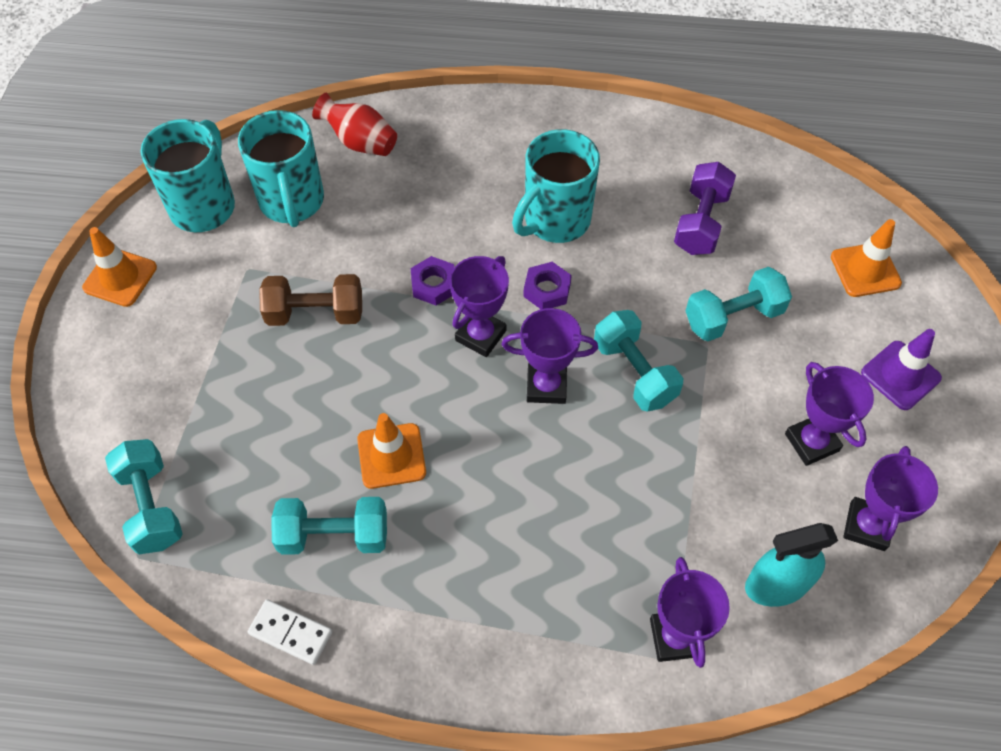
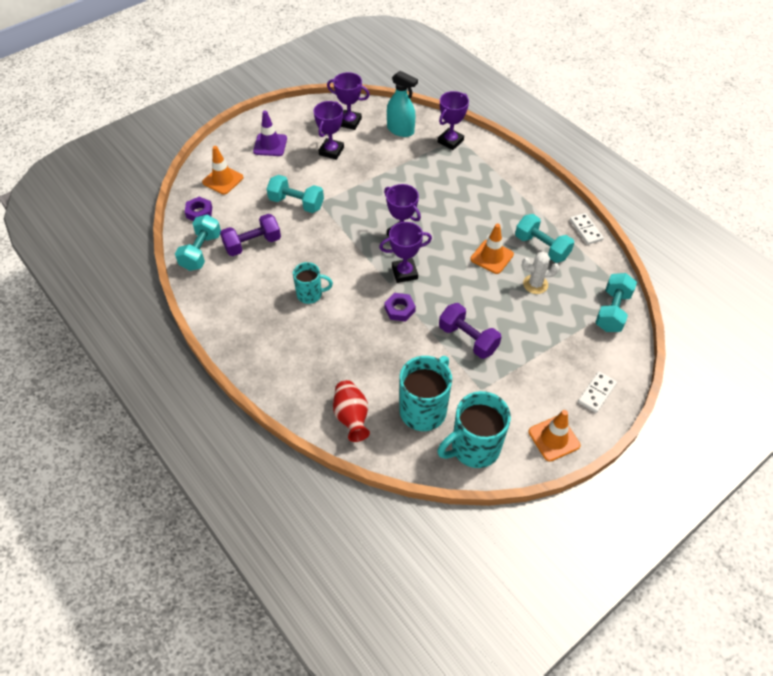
camera: 135 degrees left, 5 degrees down
brown dumbbell [259,274,362,326] -> purple dumbbell [439,303,501,359]
turquoise mug [512,129,600,243] -> turquoise mug [293,262,333,304], size x0.59
purple nut [523,262,572,309] -> purple nut moved to [185,197,212,221]
turquoise dumbbell [594,310,683,412] -> turquoise dumbbell moved to [175,215,221,271]
purple trophy [843,446,938,551] -> purple trophy turned 45 degrees clockwise [327,72,370,130]
none -> white cactus [522,252,559,294]
none -> white domino [578,371,617,413]

